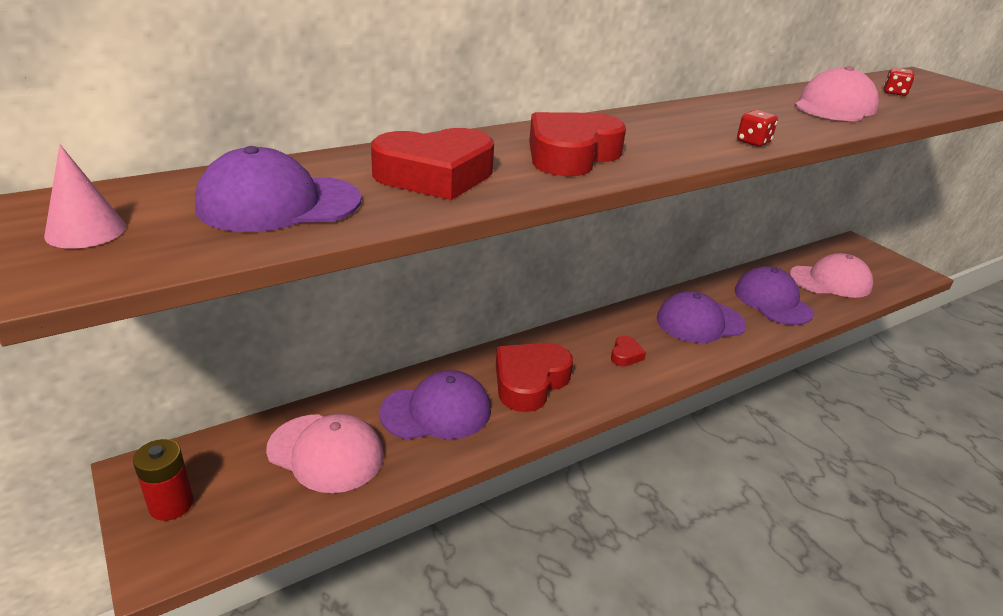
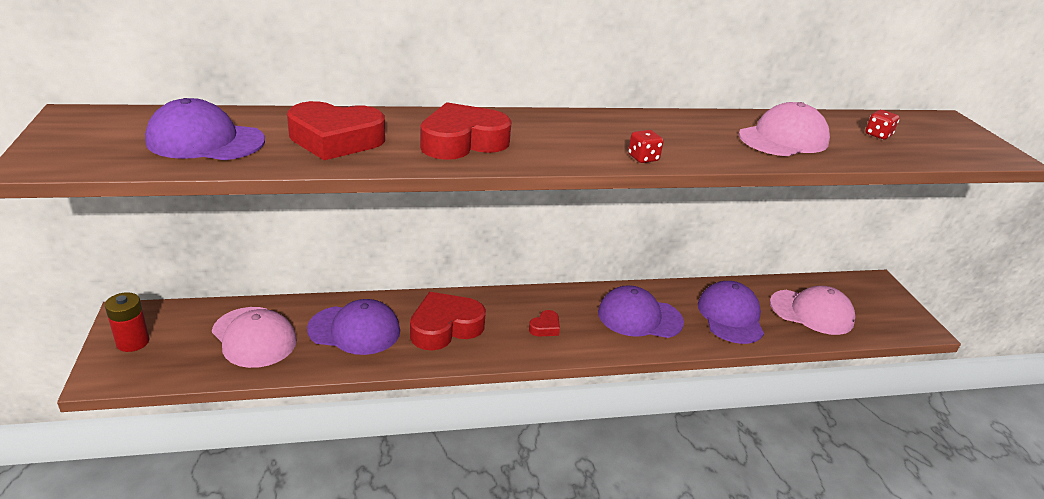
camera: 20 degrees right, 0 degrees up
pink cone [44,145,126,249] -> none

